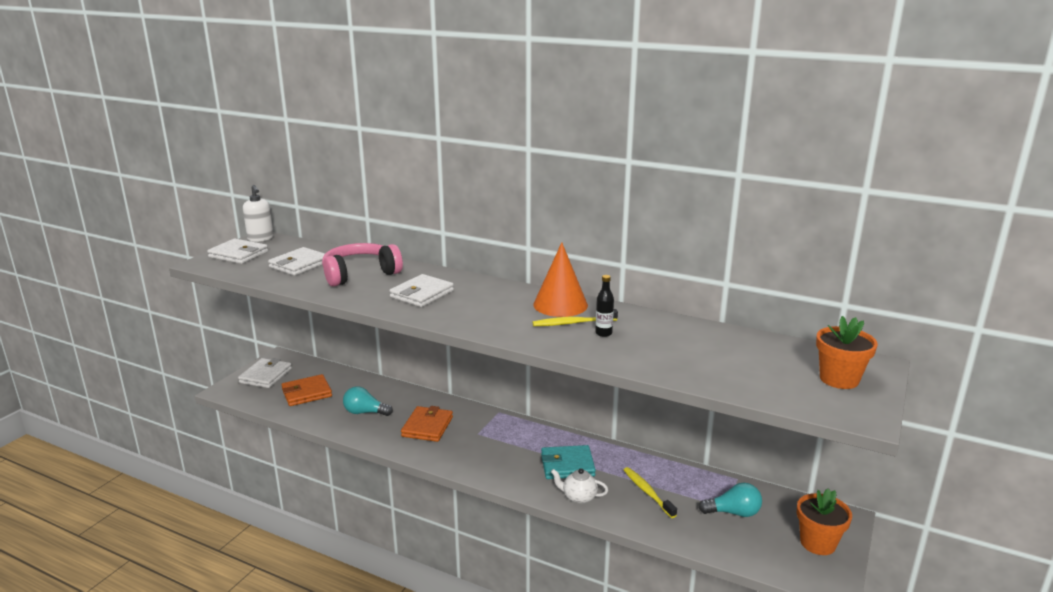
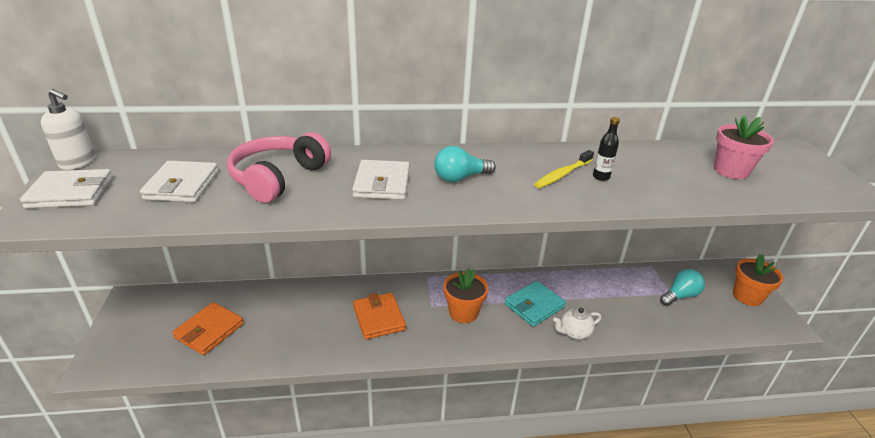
camera: 35 degrees left, 10 degrees up
white wallet [238,358,292,388] -> none
turquoise light bulb [343,387,393,416] -> turquoise light bulb moved to [434,146,496,182]
orange cone [533,242,588,317] -> none
yellow toothbrush [624,467,677,518] -> none
orange flower pot [816,316,878,389] -> orange flower pot moved to [444,268,488,323]
none -> pink flower pot [714,115,774,179]

